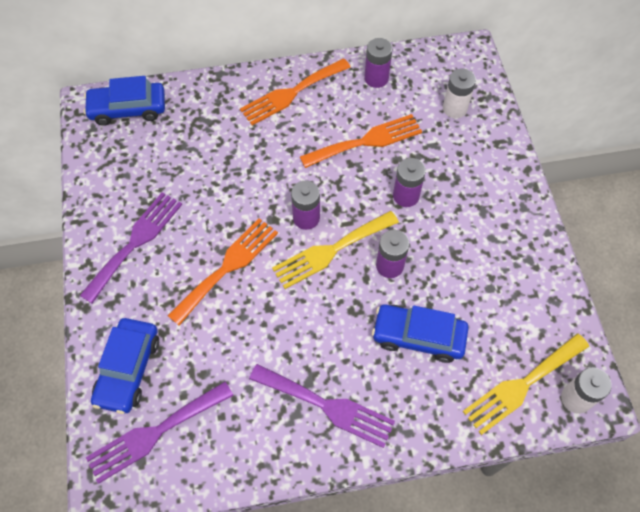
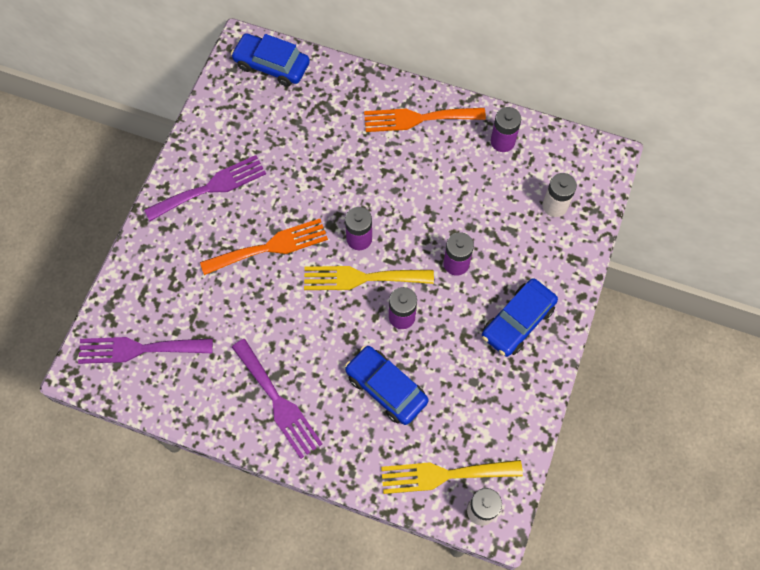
camera: 30 degrees right, 5 degrees up
blue car [91,318,159,414] -> blue car moved to [482,278,558,357]
orange fork [300,114,422,168] -> none

